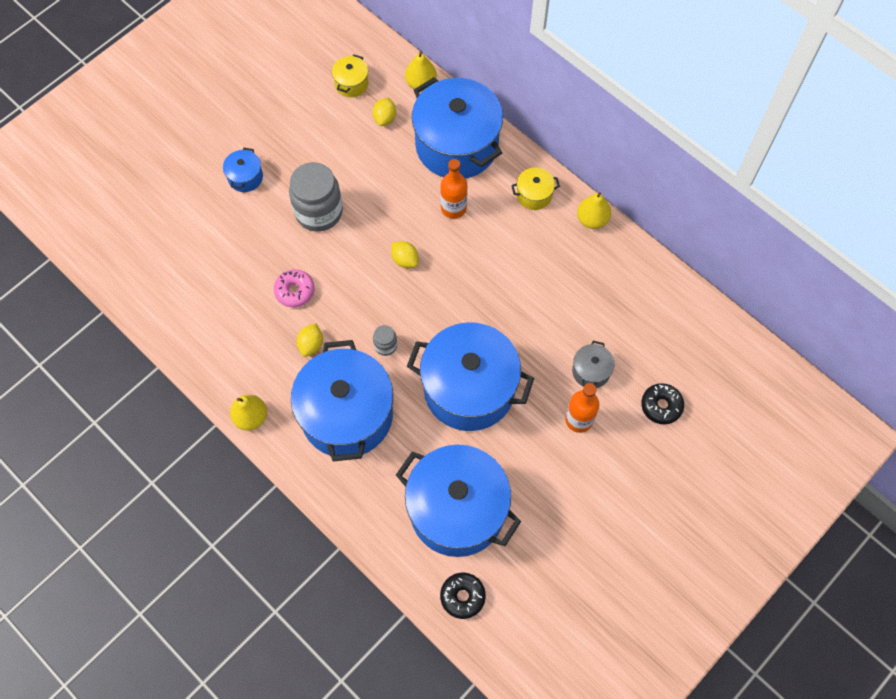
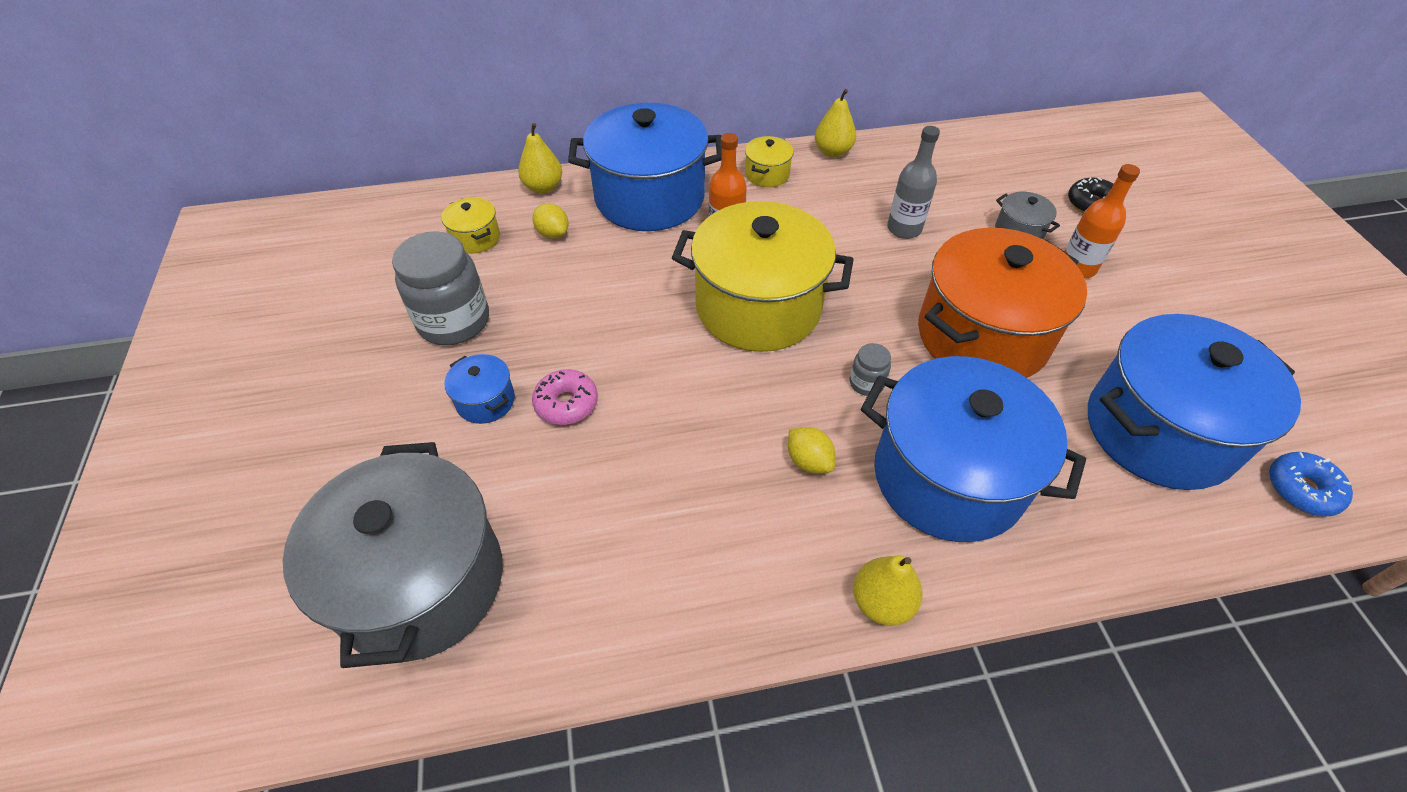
camera: 55 degrees left, 15 degrees down
pink donut [274,269,315,307] -> pink donut moved to [532,369,598,425]
grey jar [289,162,343,232] -> grey jar moved to [392,231,489,345]
yellow lemon [391,241,419,268] -> yellow pot [672,201,854,352]
blue pot [407,322,534,431] -> orange pot [918,228,1087,378]
black donut [440,572,486,619] -> blue donut [1269,452,1353,517]
none -> grey pot [283,442,503,668]
none -> grey bottle [887,126,940,239]

